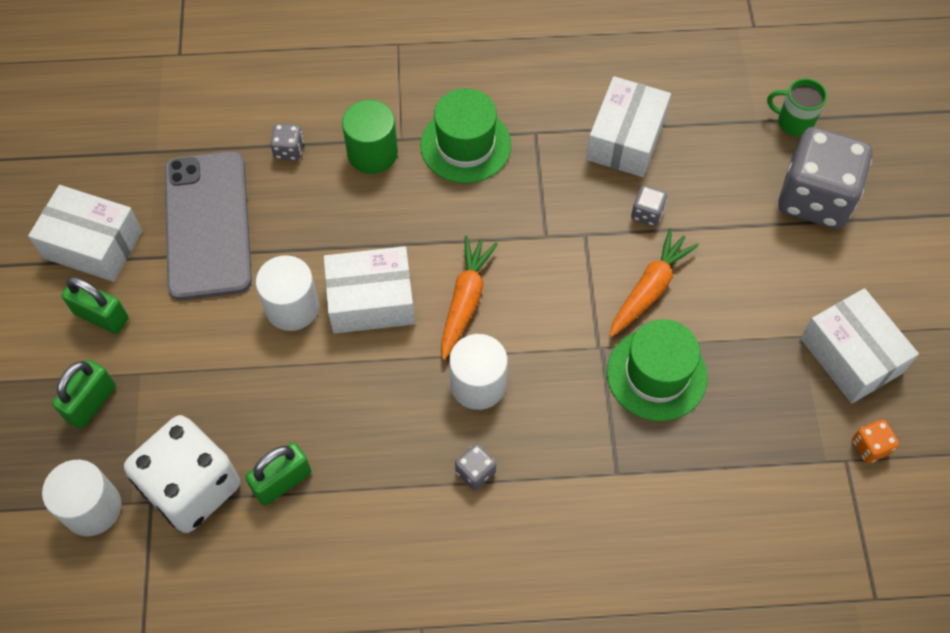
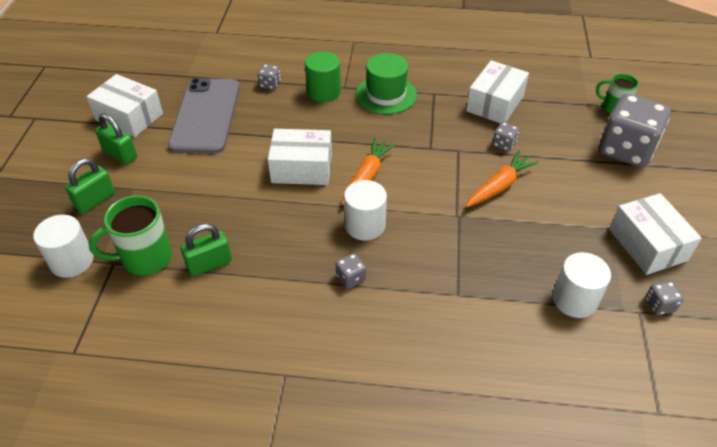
camera: 10 degrees right, 15 degrees down
white dice [124,415,240,533] -> green mug [89,195,172,275]
white cylinder [256,255,319,331] -> white cylinder moved to [552,252,611,318]
green hat [607,319,707,421] -> none
orange dice [852,419,899,464] -> grey dice [645,281,684,315]

